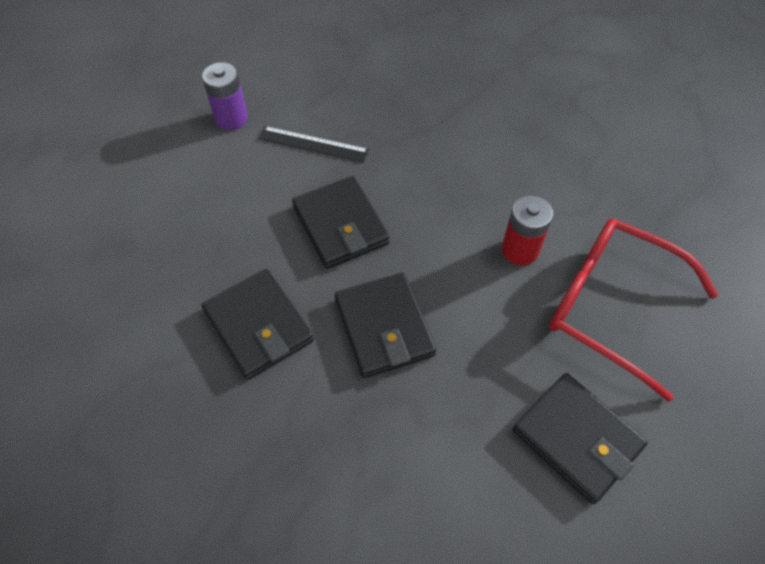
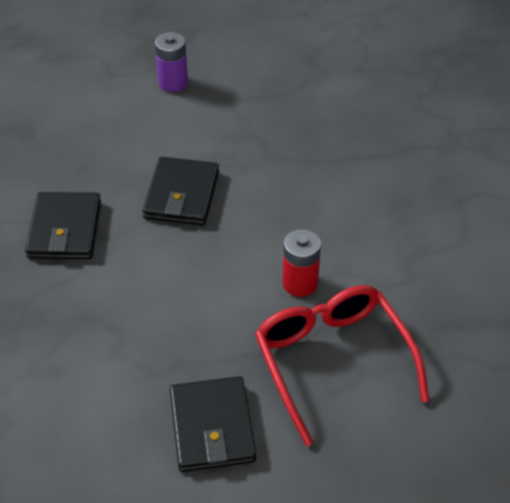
camera: 35 degrees right, 10 degrees down
black ruler [258,126,369,163] -> none
black wallet [335,273,436,378] -> none

